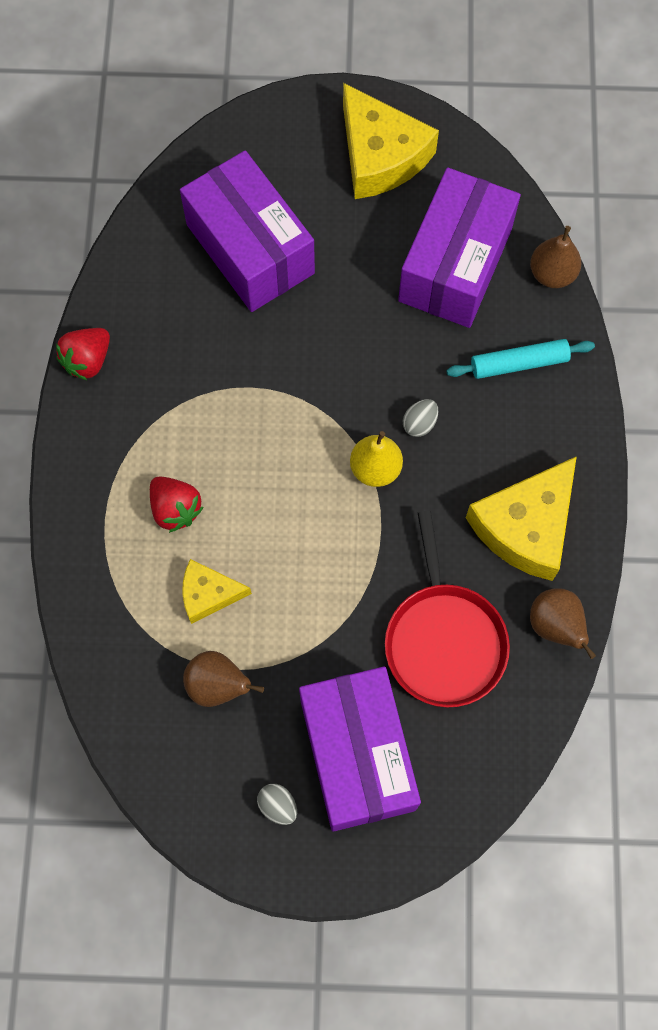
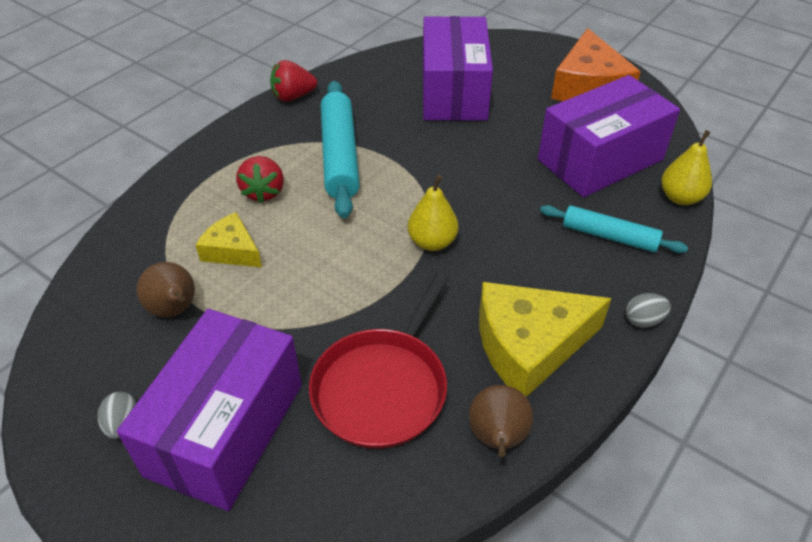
camera: 35 degrees right, 25 degrees down
yellow cheese [343,83,439,199] -> orange cheese [551,28,641,101]
grey egg [403,399,438,437] -> grey egg moved to [626,293,671,328]
brown pear [530,226,582,288] -> yellow pear [661,130,712,205]
none -> turquoise rolling pin [321,81,360,218]

